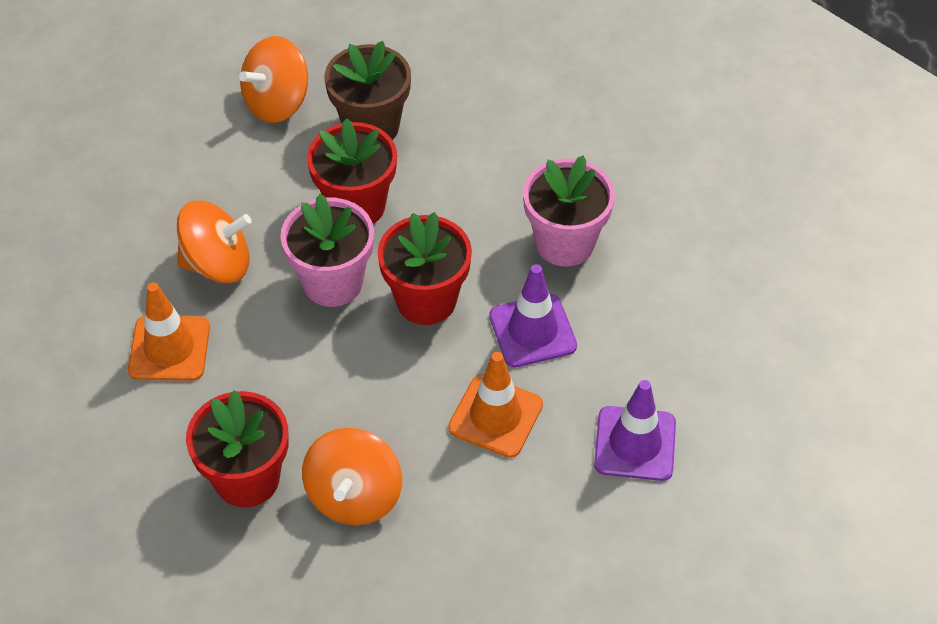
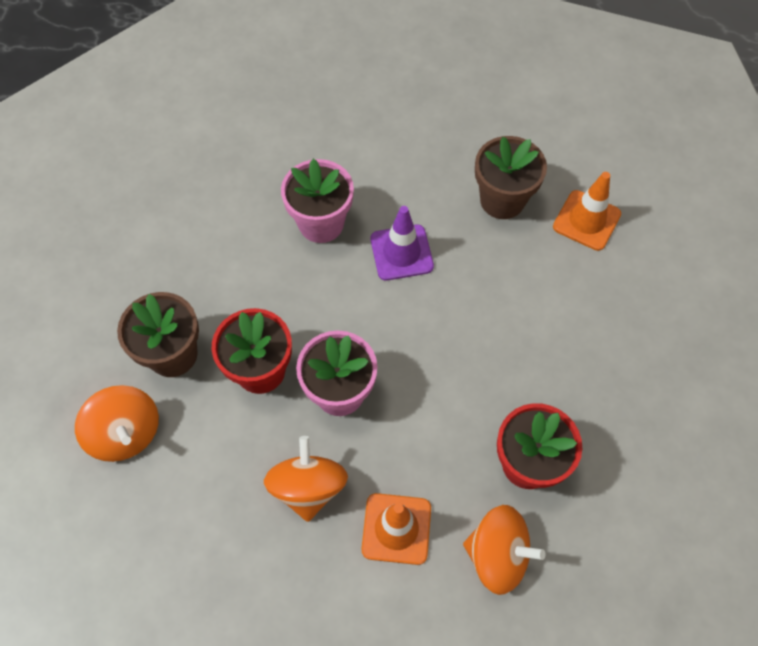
camera: 85 degrees left, 10 degrees up
orange spinning top [302,428,402,525] -> orange spinning top moved to [463,505,545,595]
red flower pot [377,212,472,325] -> none
orange traffic cone [448,352,543,458] -> orange traffic cone moved to [553,172,621,251]
purple traffic cone [594,380,676,481] -> brown flower pot [475,136,547,219]

